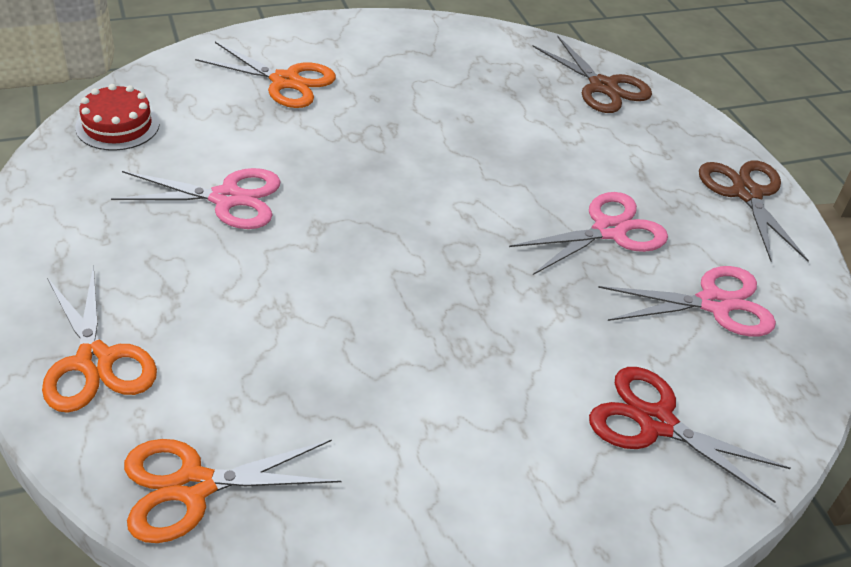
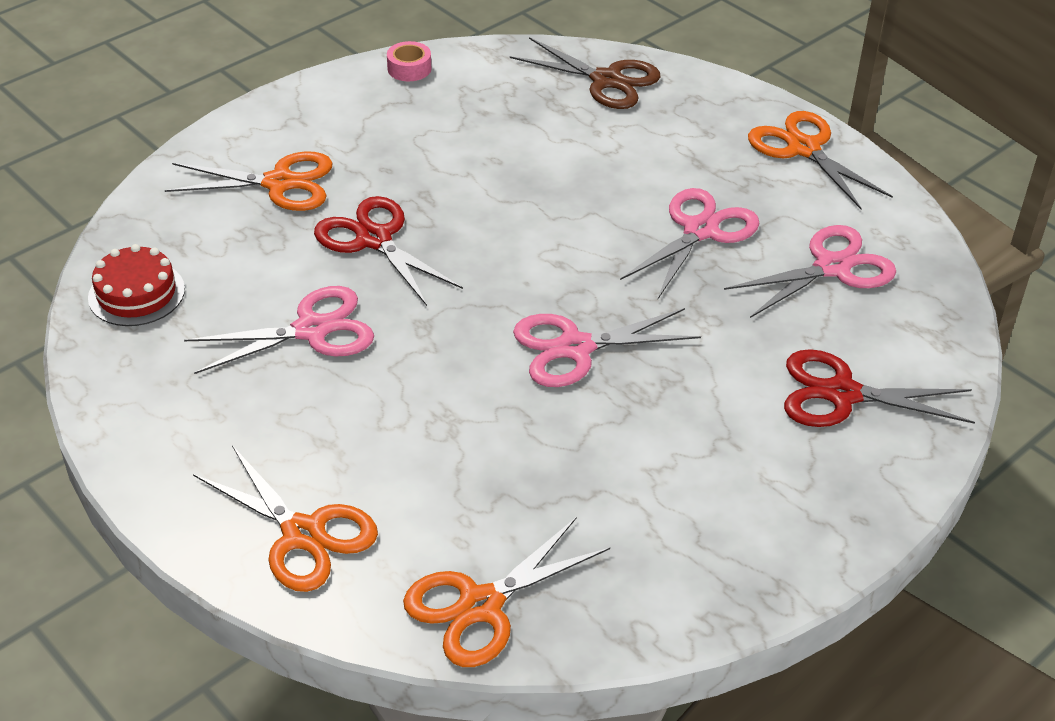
camera: 20 degrees left, 0 degrees up
brown scissors [699,161,809,262] -> orange scissors [748,111,893,209]
none -> red scissors [314,196,463,306]
none -> pink tape [387,41,432,81]
none -> pink scissors [513,308,701,387]

